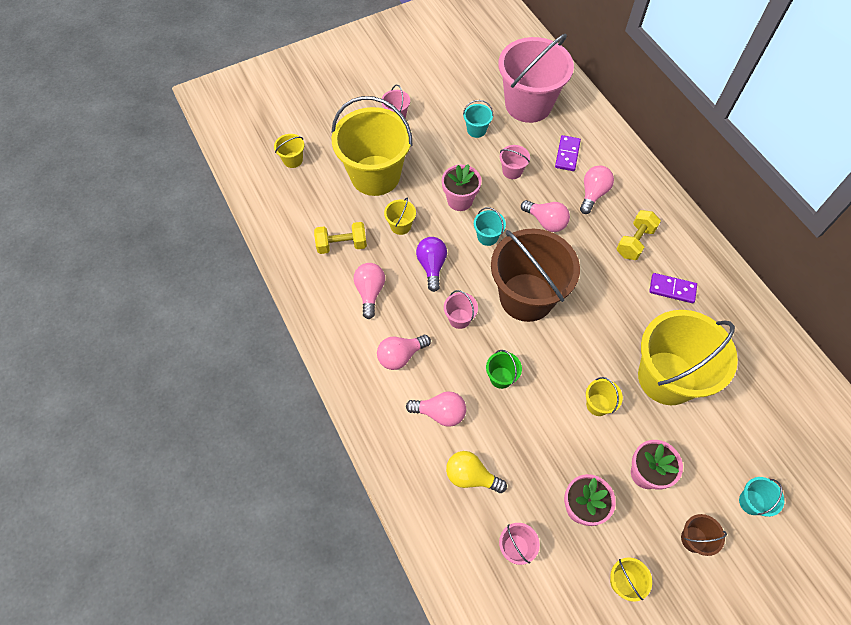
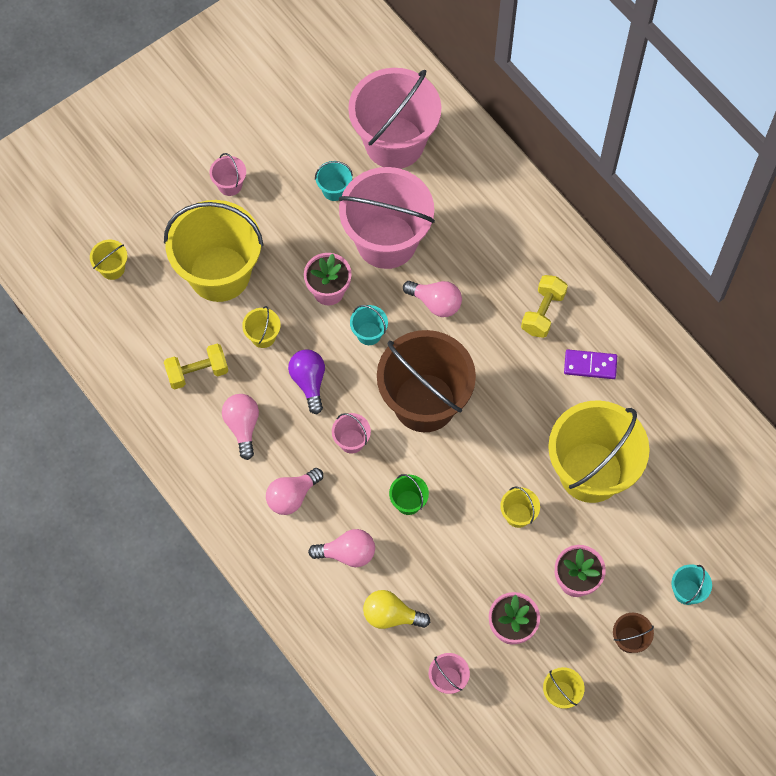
camera: 10 degrees left, 5 degrees up
pink bucket [500,145,530,179] -> pink bucket [339,167,435,269], size x2.50
purple domino [555,135,581,171] -> none
pink light bulb [580,166,614,214] -> none

